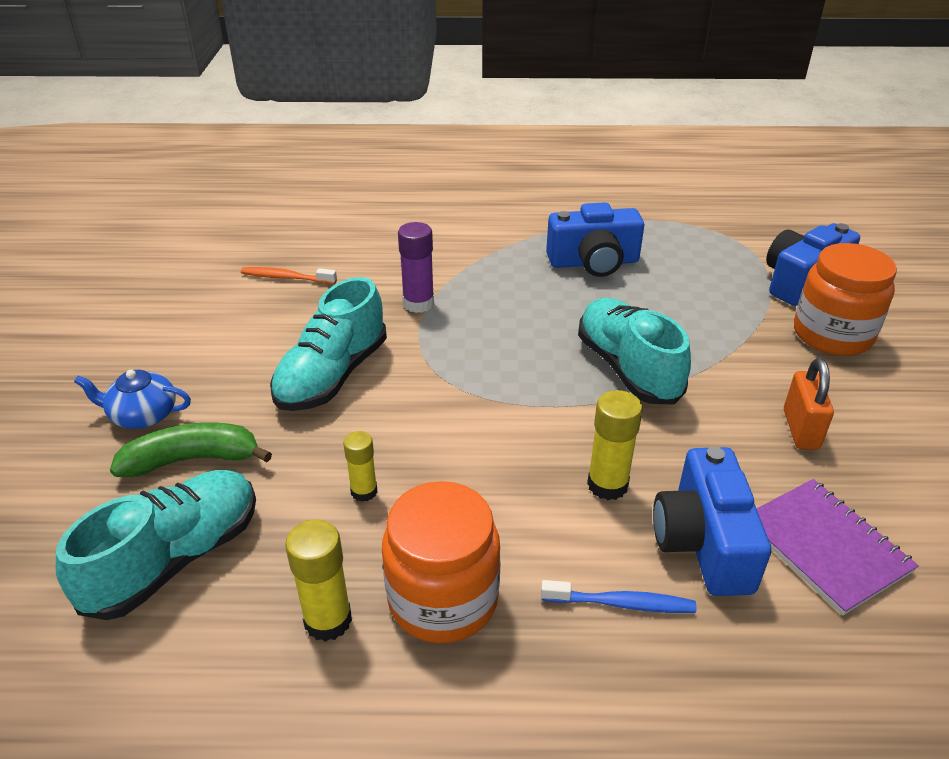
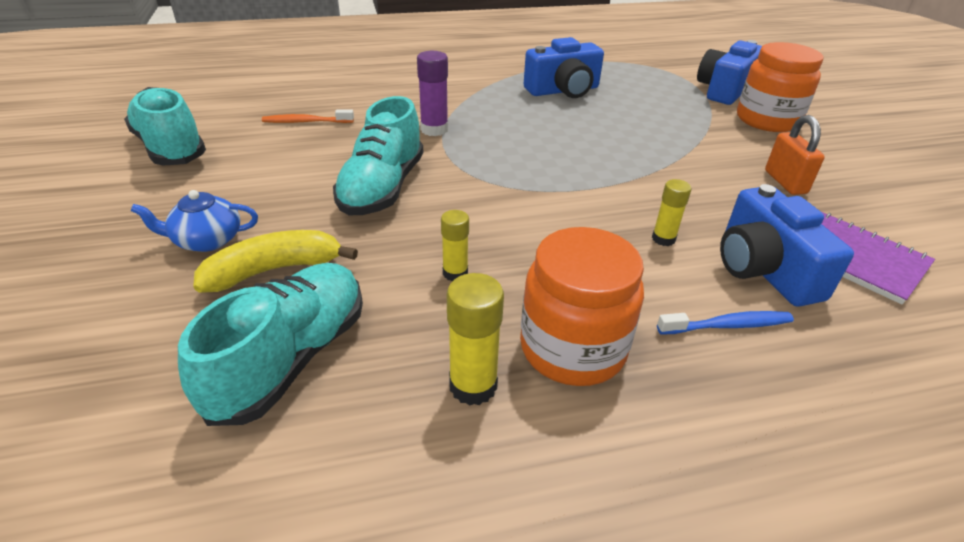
camera: 15 degrees left, 0 degrees up
green banana [110,422,272,477] -> yellow banana [193,230,358,293]
turquoise shoe [578,298,691,405] -> turquoise shoe moved to [124,87,206,166]
yellow glue stick [587,390,643,500] -> yellow glue stick [652,179,692,246], size x0.65

